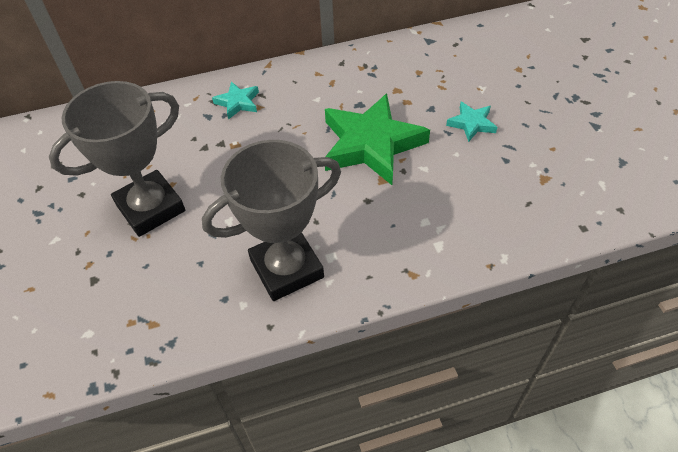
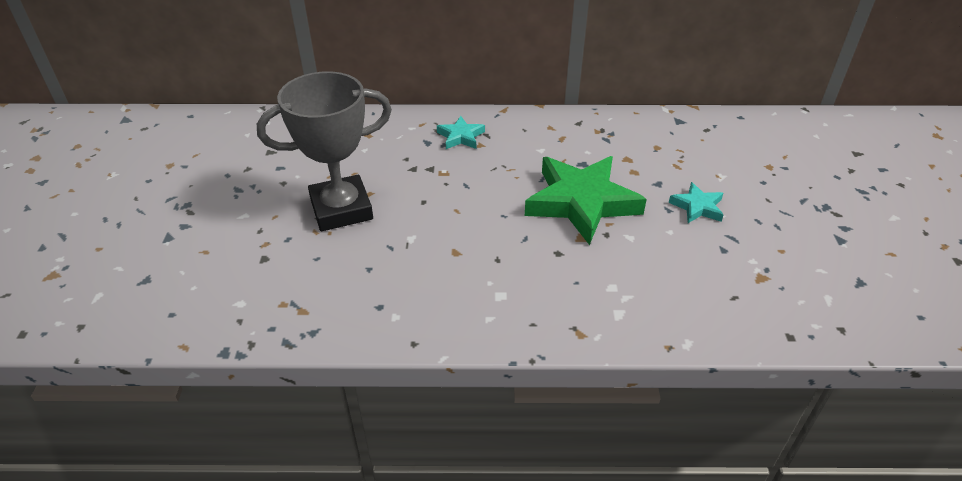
camera: 15 degrees right, 10 degrees down
grey trophy [202,140,341,301] -> none

